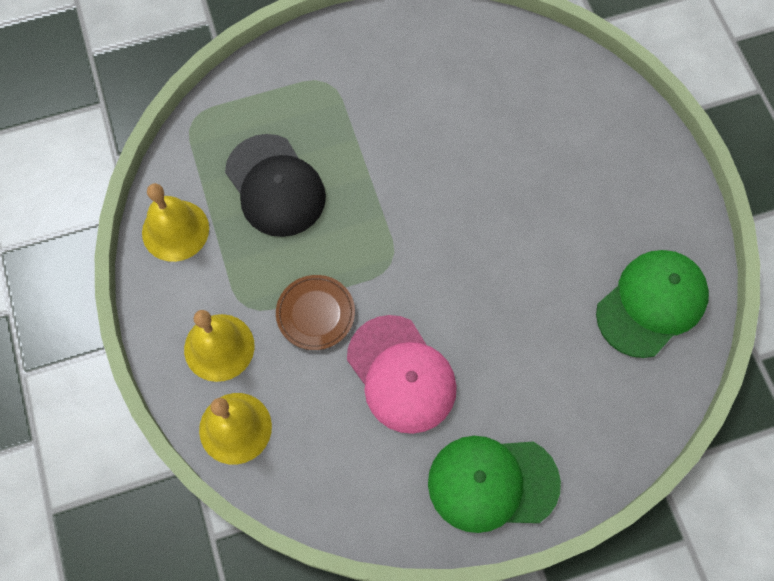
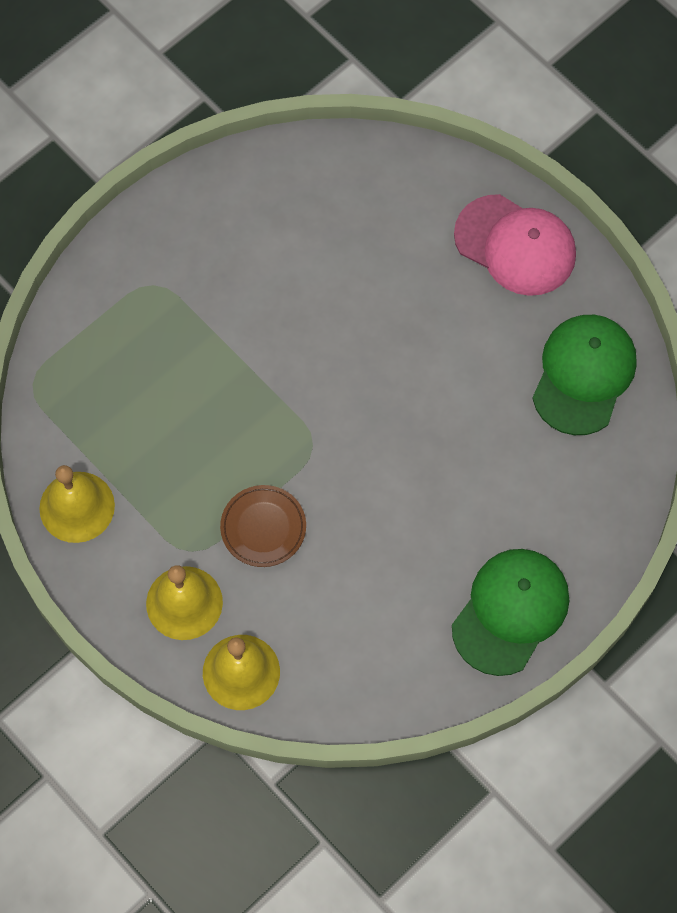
camera: 25 degrees left, 0 degrees up
black cap [225,134,326,237] -> none
pink cap [347,315,457,434] -> pink cap moved to [454,194,576,296]
green cap [428,436,561,533] -> green cap turned 150 degrees clockwise [452,549,569,676]

